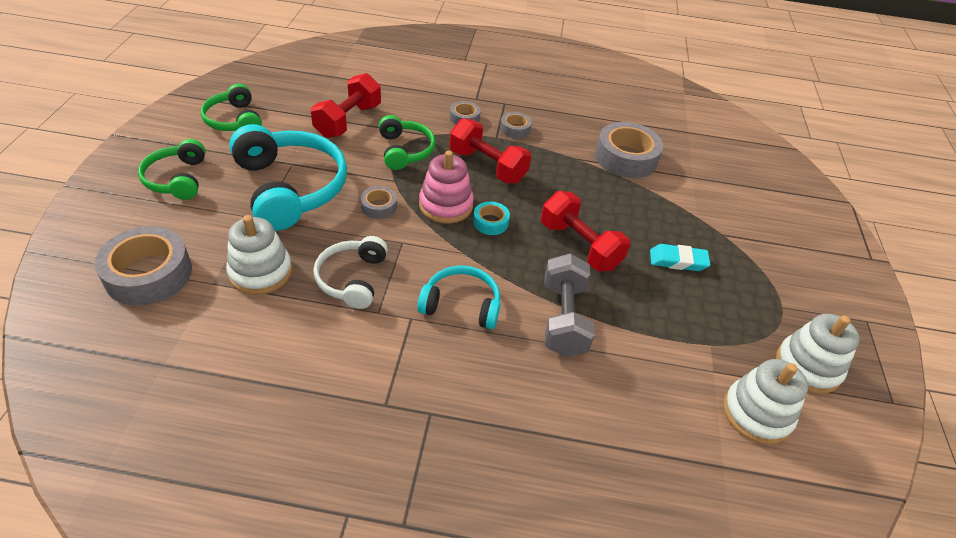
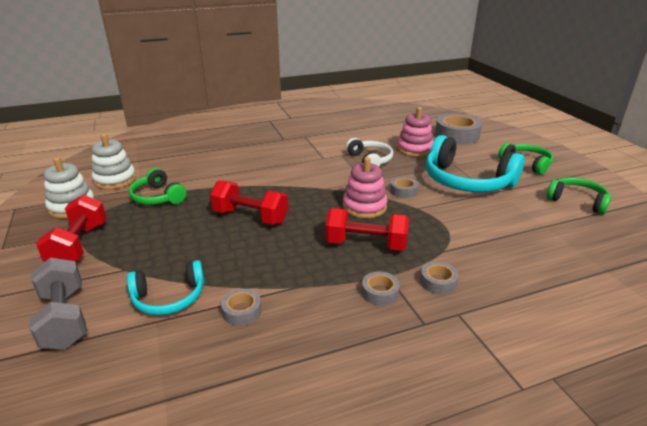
camera: 155 degrees right, 15 degrees down
white stacking toy [226,215,292,295] -> pink stacking toy [397,107,433,157]
red dumbbell [311,73,381,138] -> red dumbbell moved to [36,195,107,262]
green headphones [379,115,435,170] -> green headphones moved to [129,168,186,205]
turquoise headphones [417,265,500,329] -> turquoise headphones moved to [127,260,204,315]
turquoise tape [473,202,510,235] -> none
grey dumbbell [544,254,595,357] -> grey dumbbell moved to [29,258,87,349]
grey tape [595,122,663,178] -> grey tape [221,289,261,326], size x0.50
turquoise eraser [650,244,710,271] -> none

